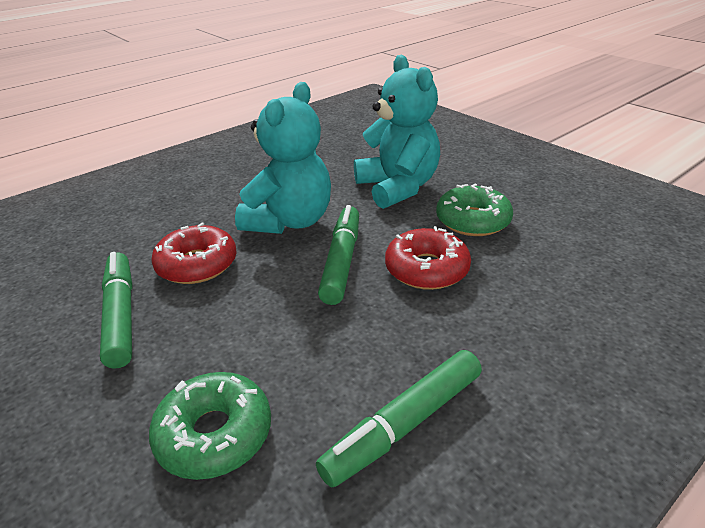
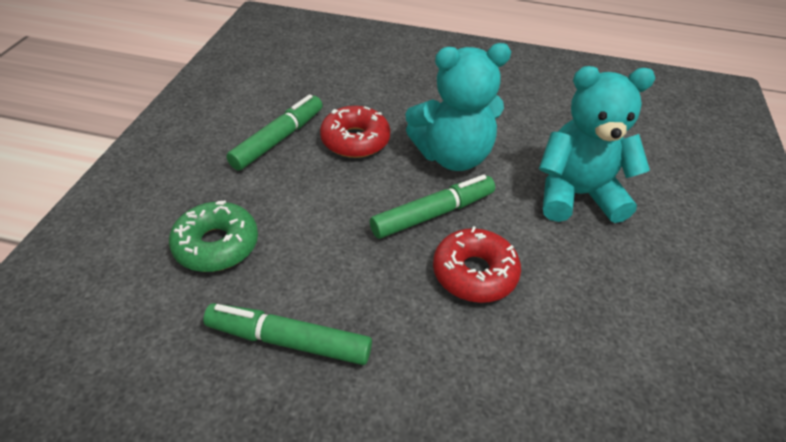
camera: 50 degrees right, 10 degrees up
turquoise teddy bear [354,55,440,209] -> turquoise teddy bear turned 120 degrees counterclockwise [539,66,655,223]
green donut [436,184,513,236] -> none

